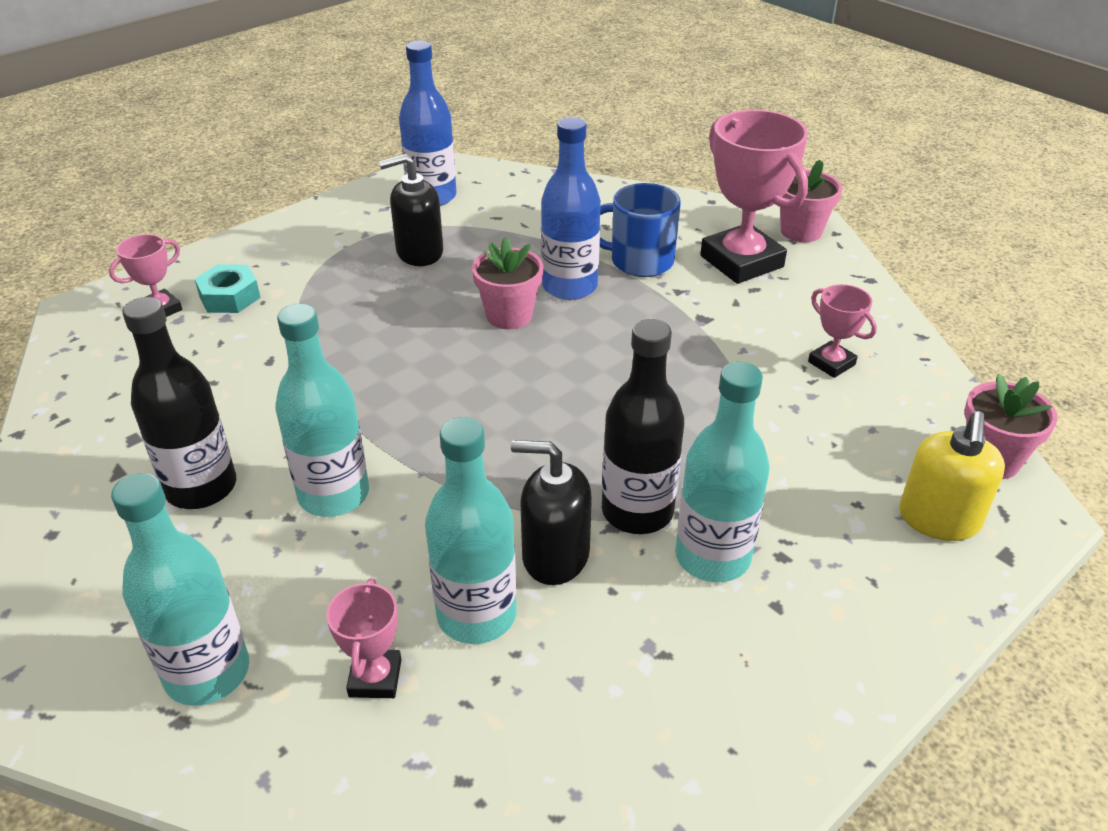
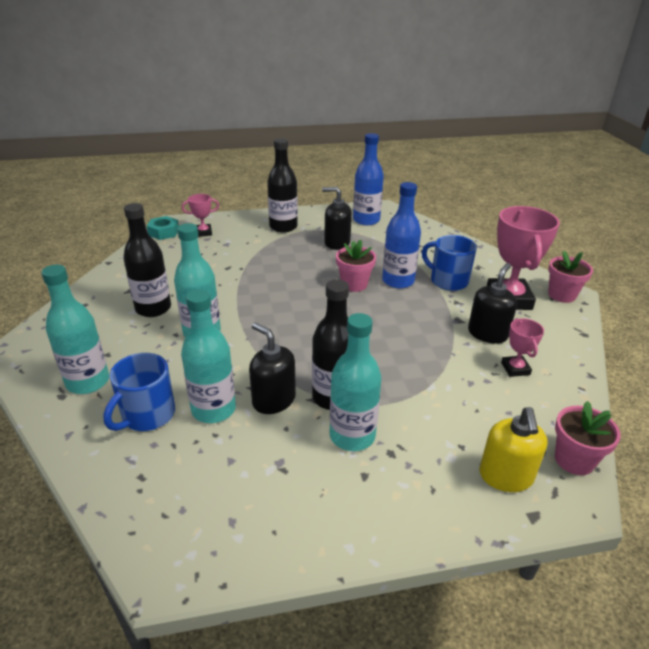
camera: 30 degrees right, 5 degrees down
turquoise nut [195,264,260,313] -> turquoise nut moved to [147,216,179,240]
pink trophy [326,578,402,698] -> blue mug [103,353,175,431]
yellow soap dispenser [899,411,1005,541] -> yellow soap dispenser turned 45 degrees counterclockwise [479,407,548,492]
none -> black bottle [267,138,298,233]
none -> black soap dispenser [468,263,517,344]

